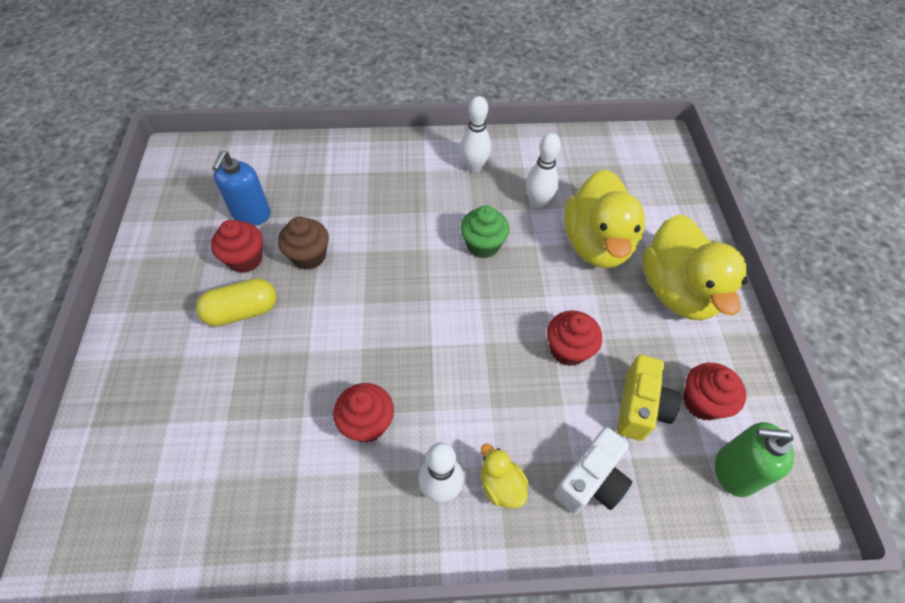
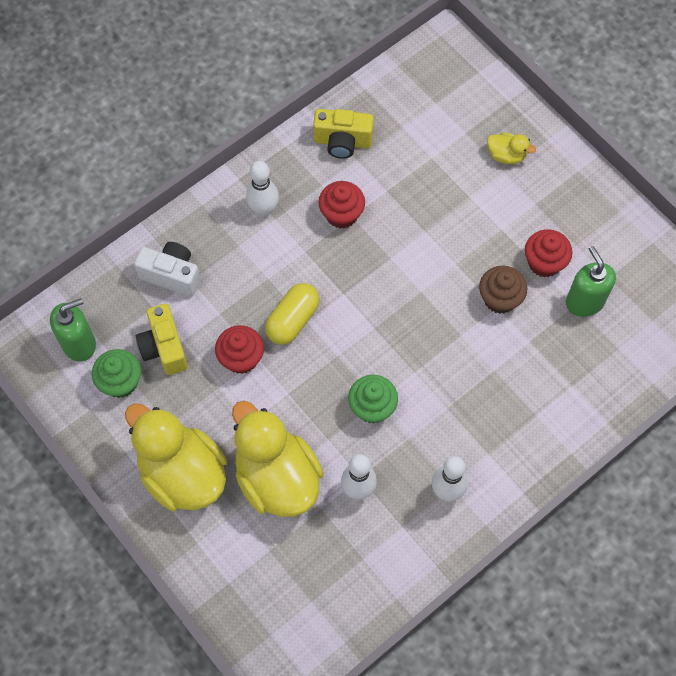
camera: 145 degrees right, 10 degrees up
yellow capsule [196,278,277,327] -> yellow capsule moved to [265,283,320,345]
blue soap dispenser [212,151,271,225] -> green soap dispenser [566,246,616,317]
yellow duck [481,443,529,508] -> yellow duck moved to [487,133,536,164]
white camera [554,427,632,514] -> white camera turned 105 degrees clockwise [134,242,201,297]
red cupcake [683,363,746,421] -> green cupcake [92,349,141,398]
none -> yellow camera [313,109,374,159]

